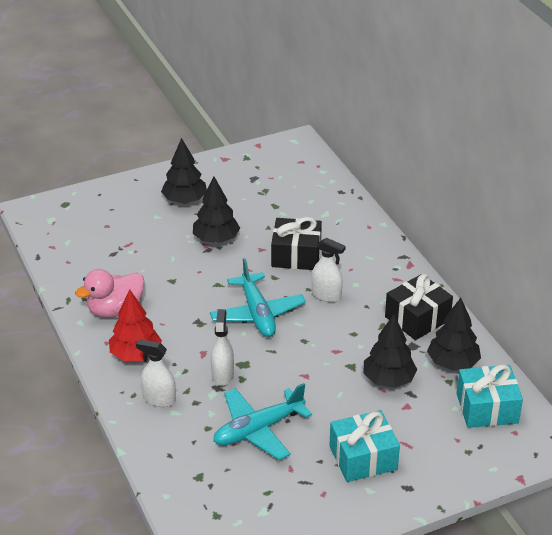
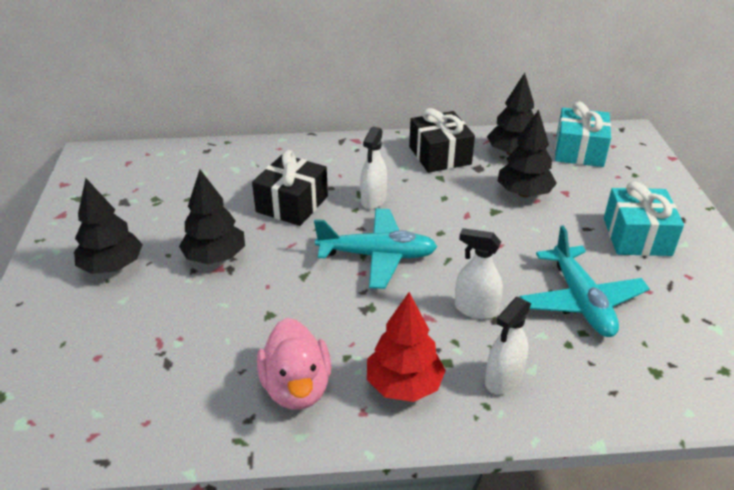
camera: 70 degrees left, 0 degrees up
white spray bottle [311,238,346,302] -> white spray bottle turned 150 degrees clockwise [360,126,387,209]

